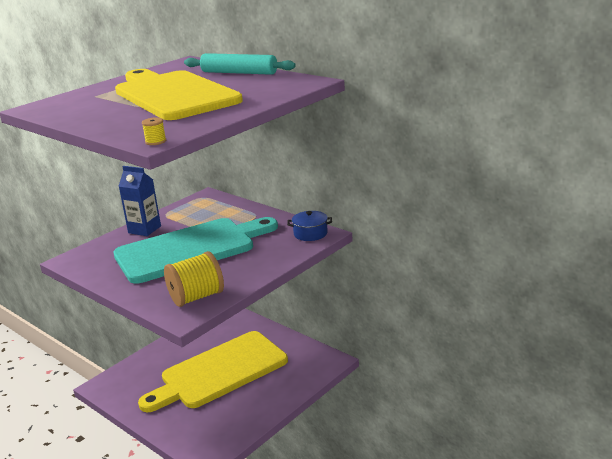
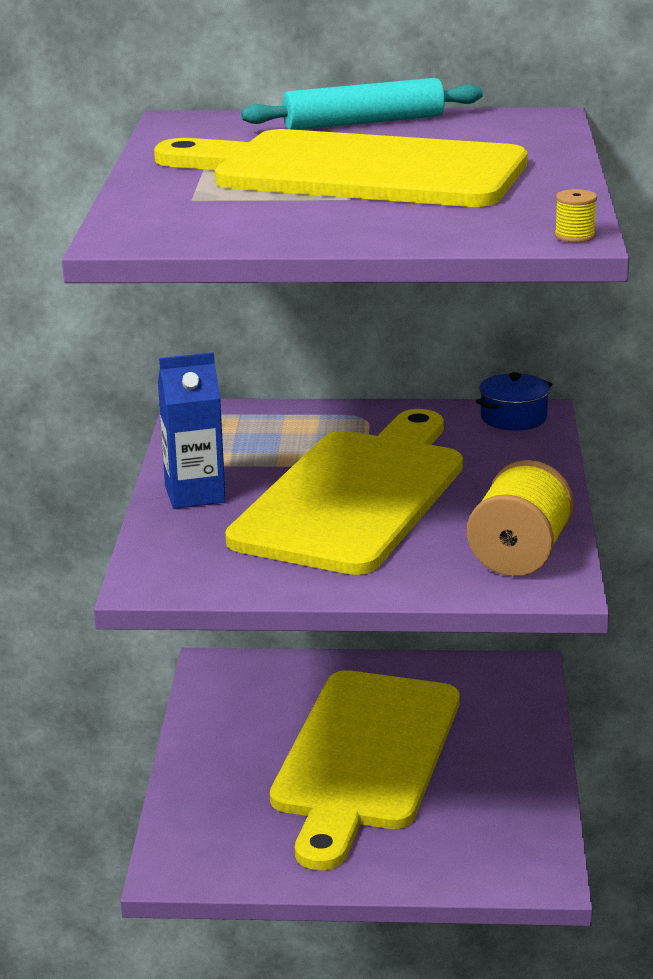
camera: 40 degrees left, 0 degrees up
turquoise cutting board [113,217,278,284] -> yellow cutting board [225,409,463,575]

